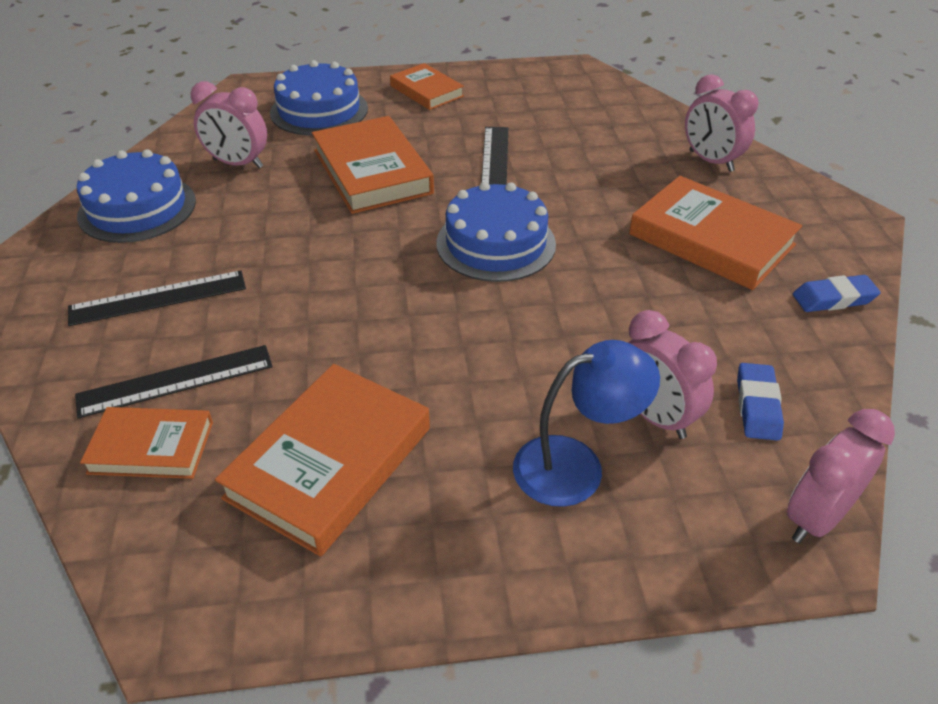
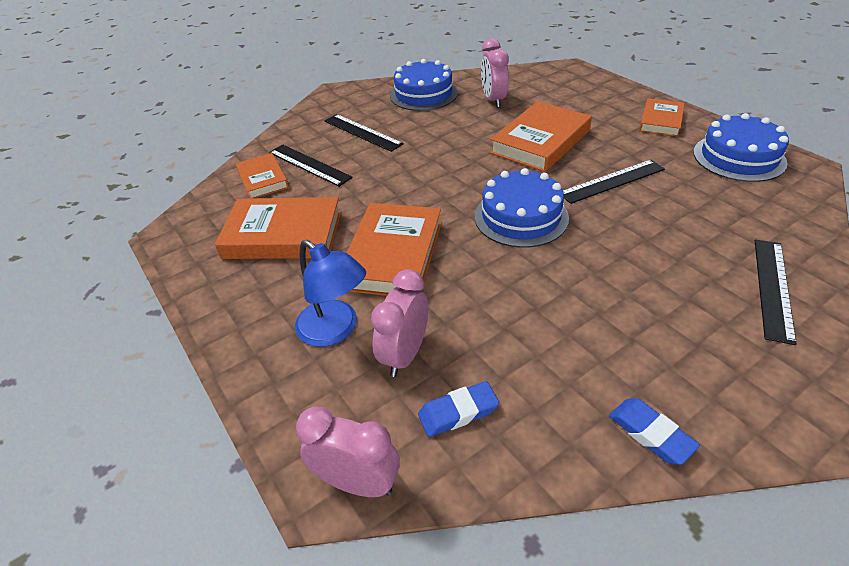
camera: 65 degrees right, 0 degrees up
blue cake [270,60,368,136] -> blue cake moved to [693,113,789,182]
orange book [629,176,802,290] -> orange book moved to [347,203,442,296]
pink clock [685,74,758,172] -> black ruler [755,239,796,345]

